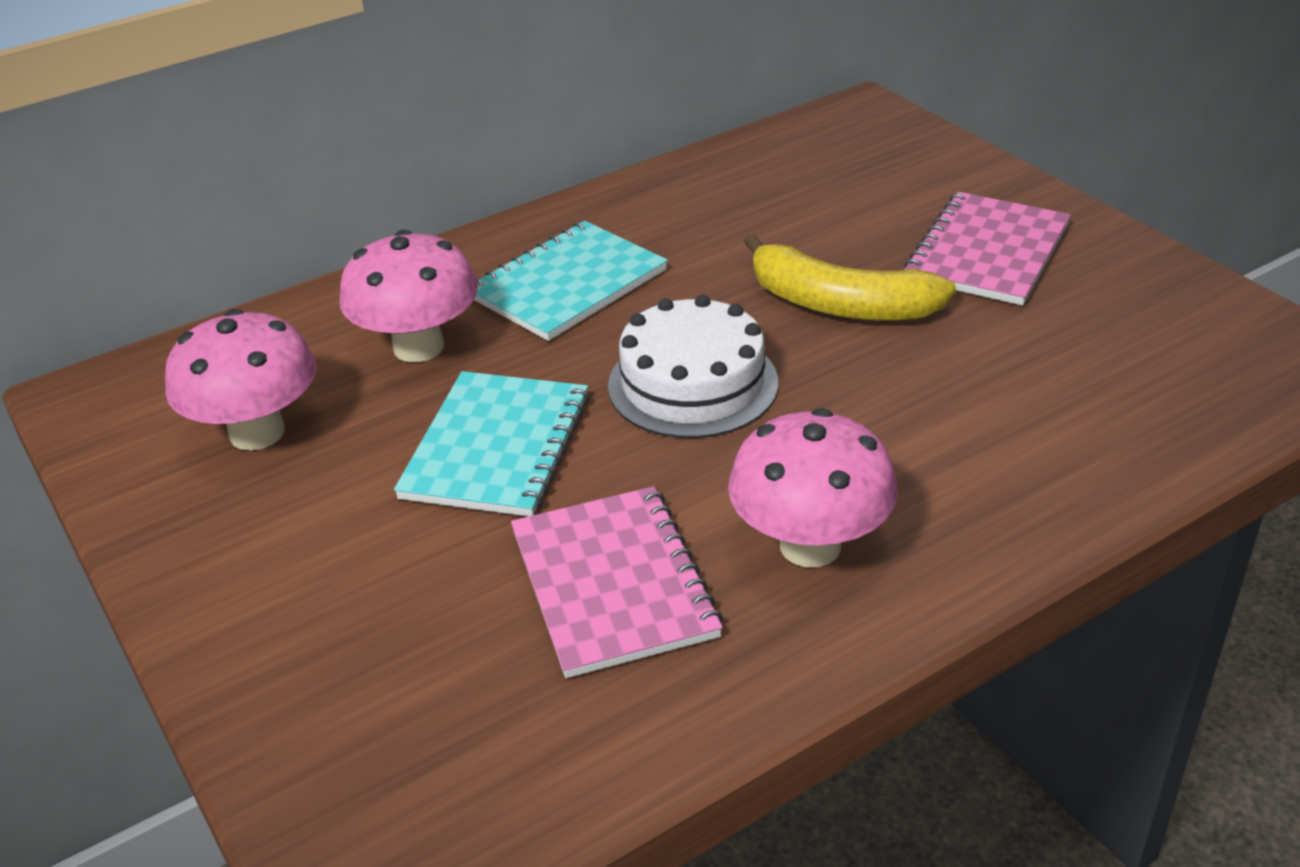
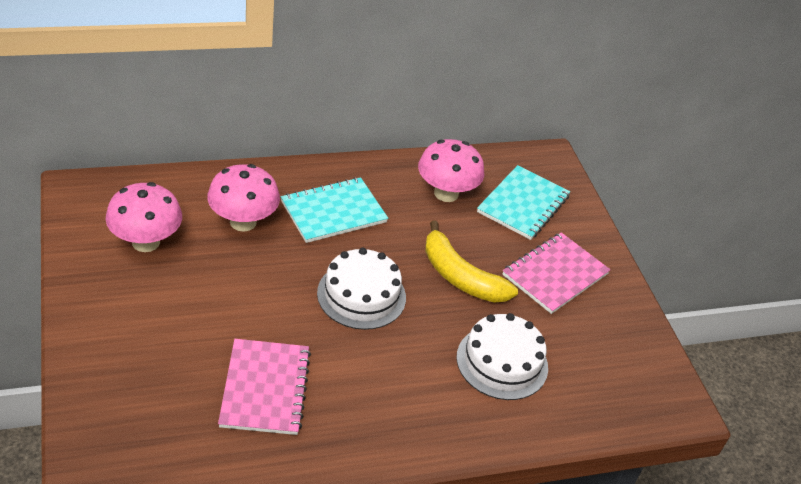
camera: 10 degrees right, 5 degrees up
turquoise notebook [394,371,590,516] -> turquoise notebook moved to [477,165,570,240]
pink mushroom [728,408,898,567] -> pink mushroom moved to [418,139,484,202]
none -> white cake [456,313,548,400]

